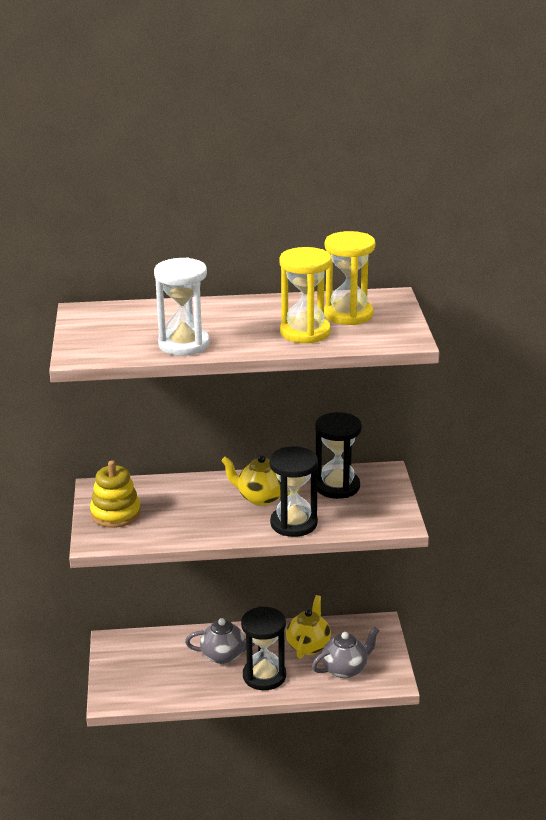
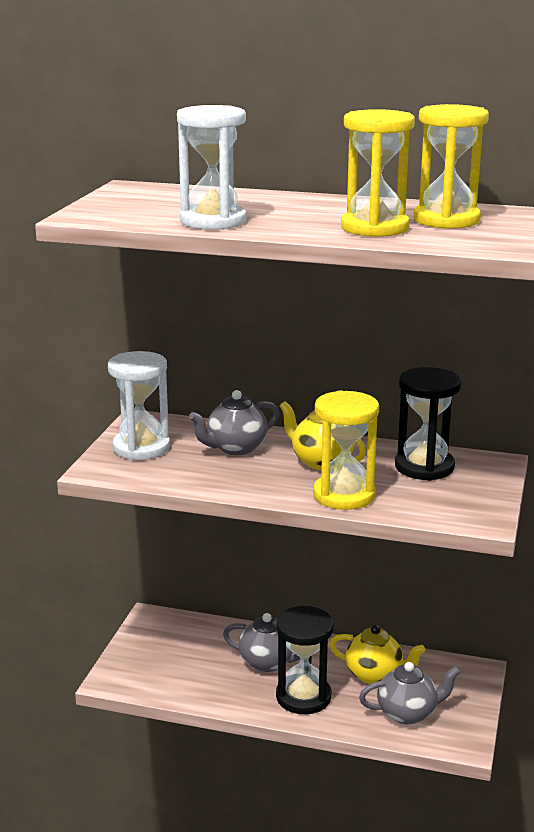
camera: 20 degrees right, 5 degrees down
yellow stacking toy [90,460,141,528] -> white hourglass [108,351,170,460]
black hourglass [269,446,318,537] -> yellow hourglass [313,390,379,510]
yellow teapot [286,595,331,659] -> yellow teapot turned 75 degrees clockwise [329,625,425,684]
none -> grey teapot [189,390,279,455]

